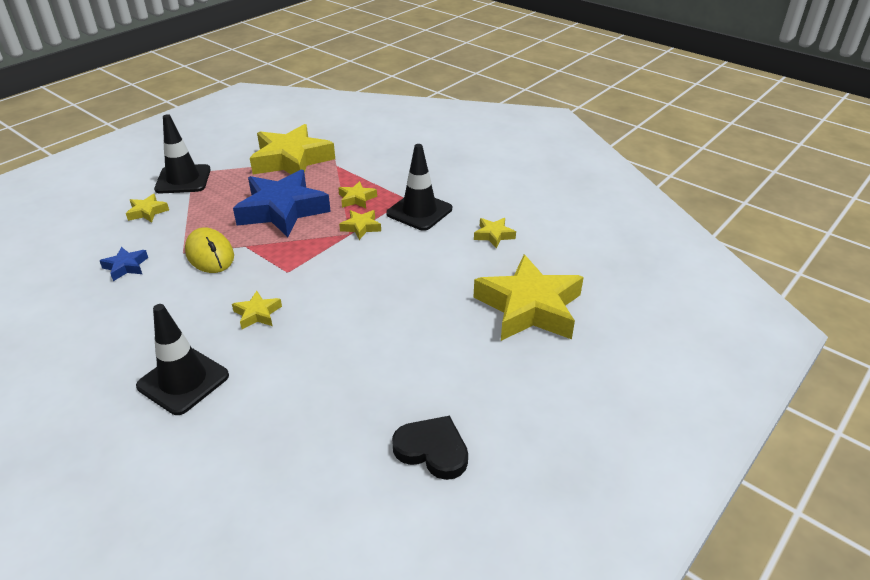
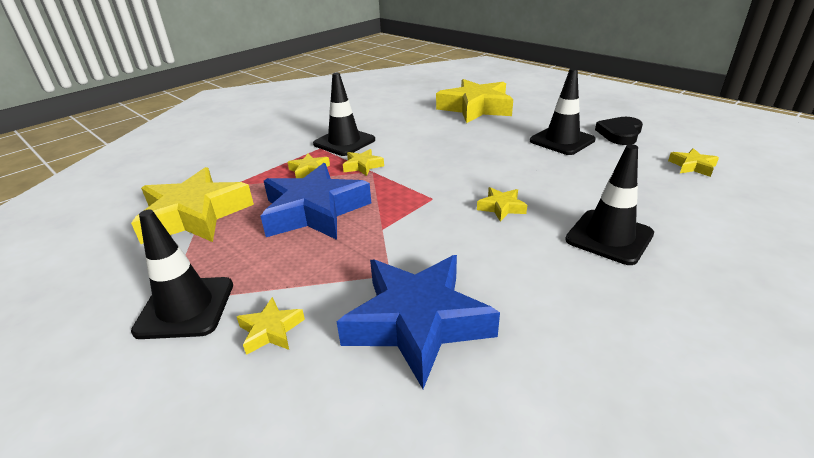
camera: 85 degrees left, 5 degrees down
blue star [100,247,148,281] -> blue star [337,255,500,389], size x2.31
yellow mouse [185,227,234,273] -> none
yellow star [474,218,516,248] -> yellow star moved to [668,148,719,177]
none -> black traffic cone [530,68,596,155]

